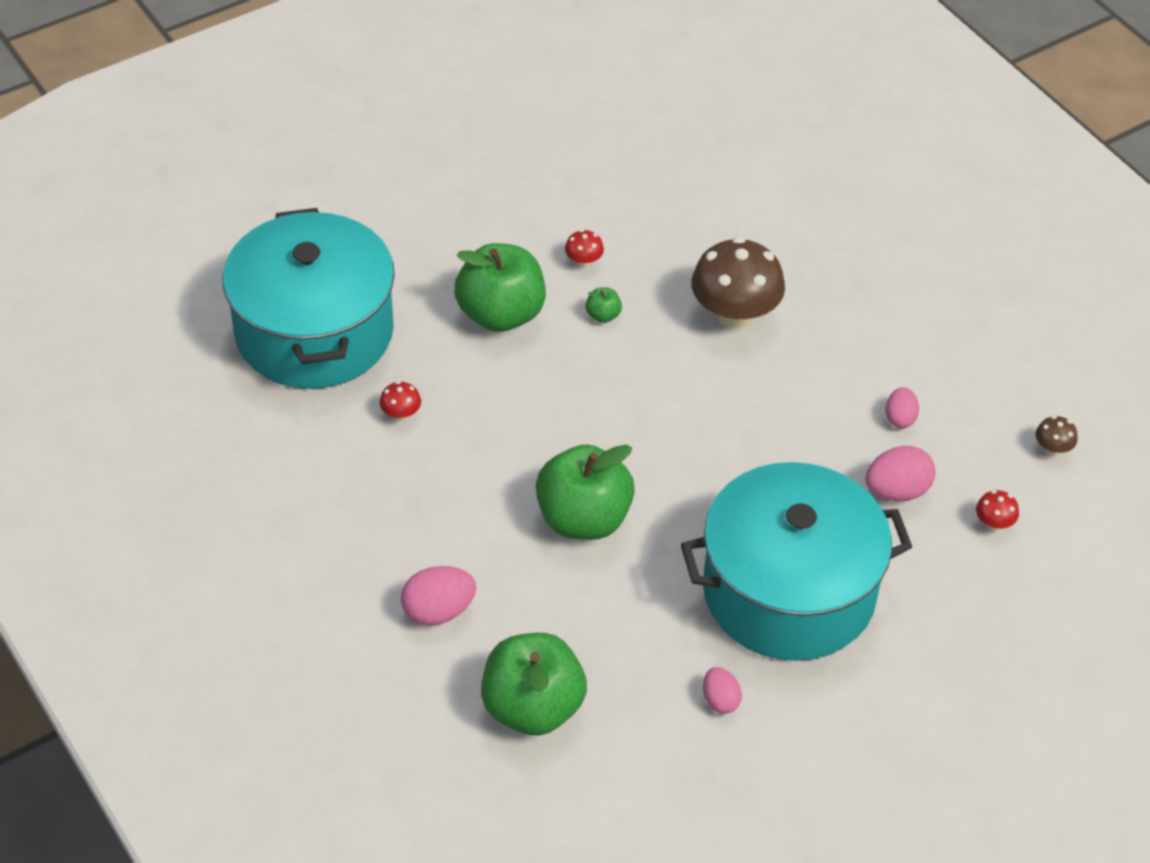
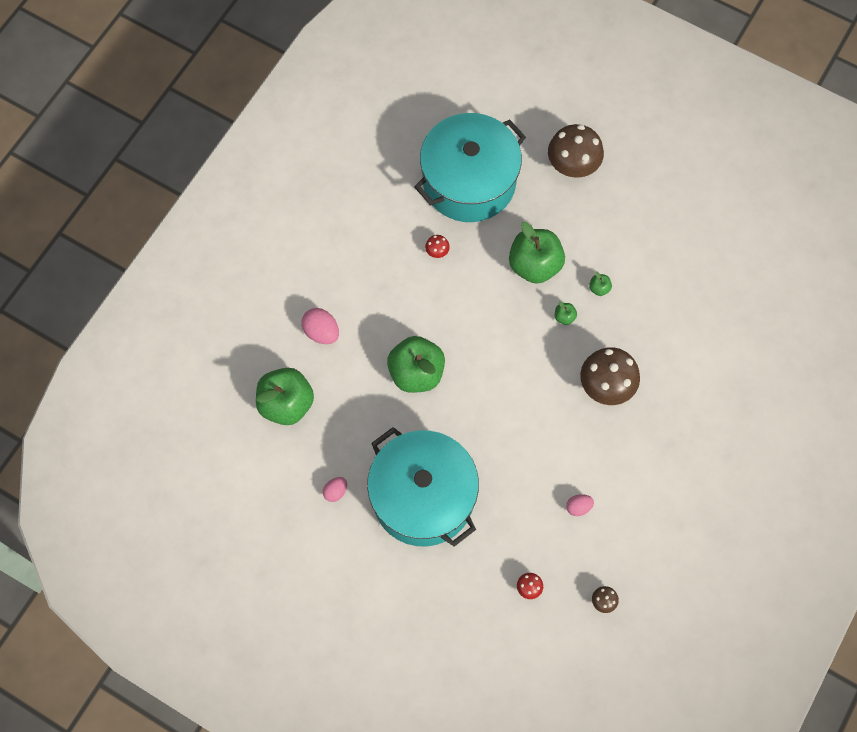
camera: 65 degrees right, 20 degrees up
red mushroom [565,230,604,268] -> green apple [589,271,612,296]
pink egg [866,446,936,501] -> none
none -> brown mushroom [548,124,604,178]

